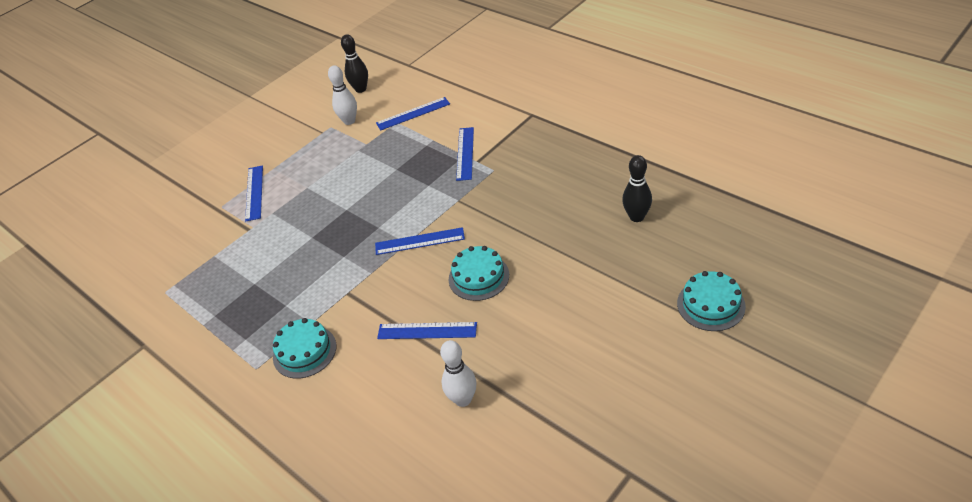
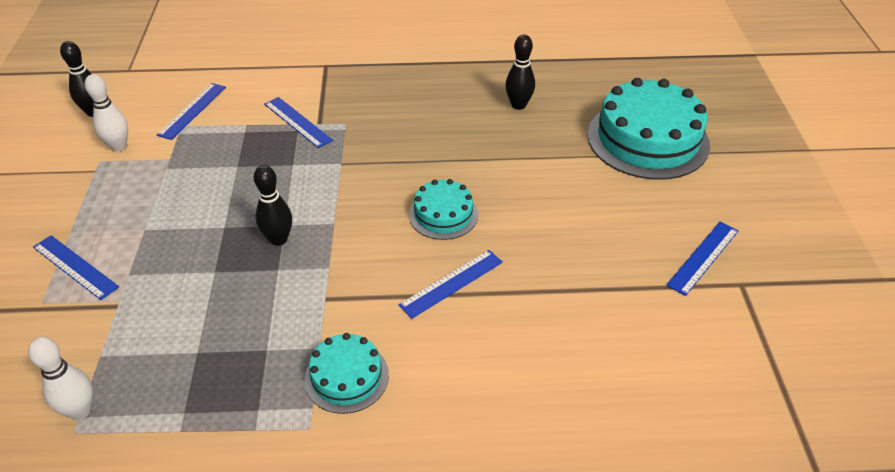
camera: 50 degrees left, 0 degrees up
blue ruler [375,227,465,255] -> blue ruler moved to [666,222,738,296]
white bowling pin [440,340,477,407] -> white bowling pin moved to [28,337,93,420]
turquoise cake [677,271,746,331] -> turquoise cake [587,78,710,180], size x1.91
none -> black bowling pin [254,165,292,246]

